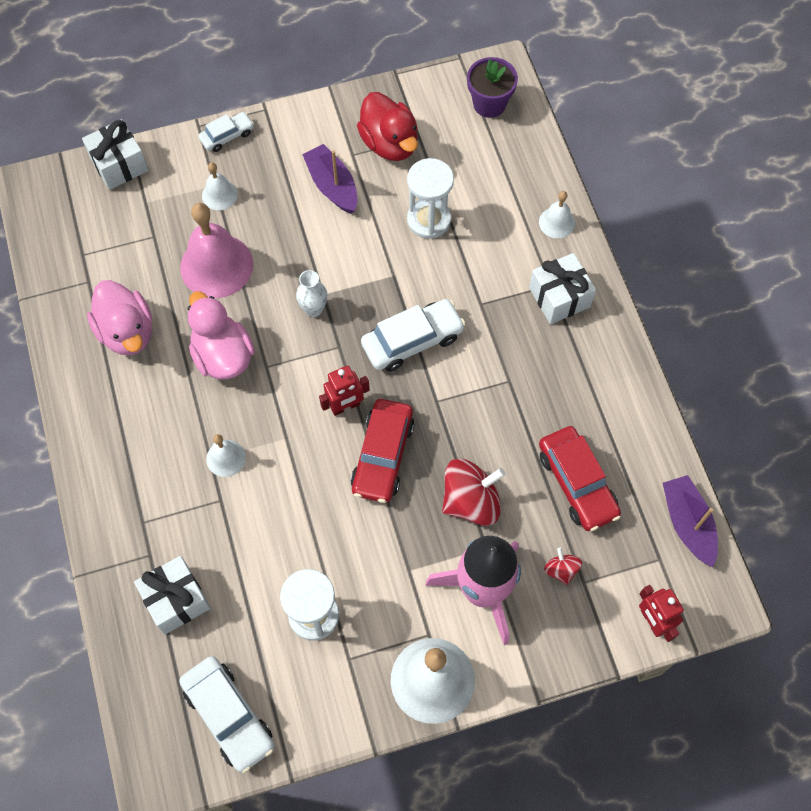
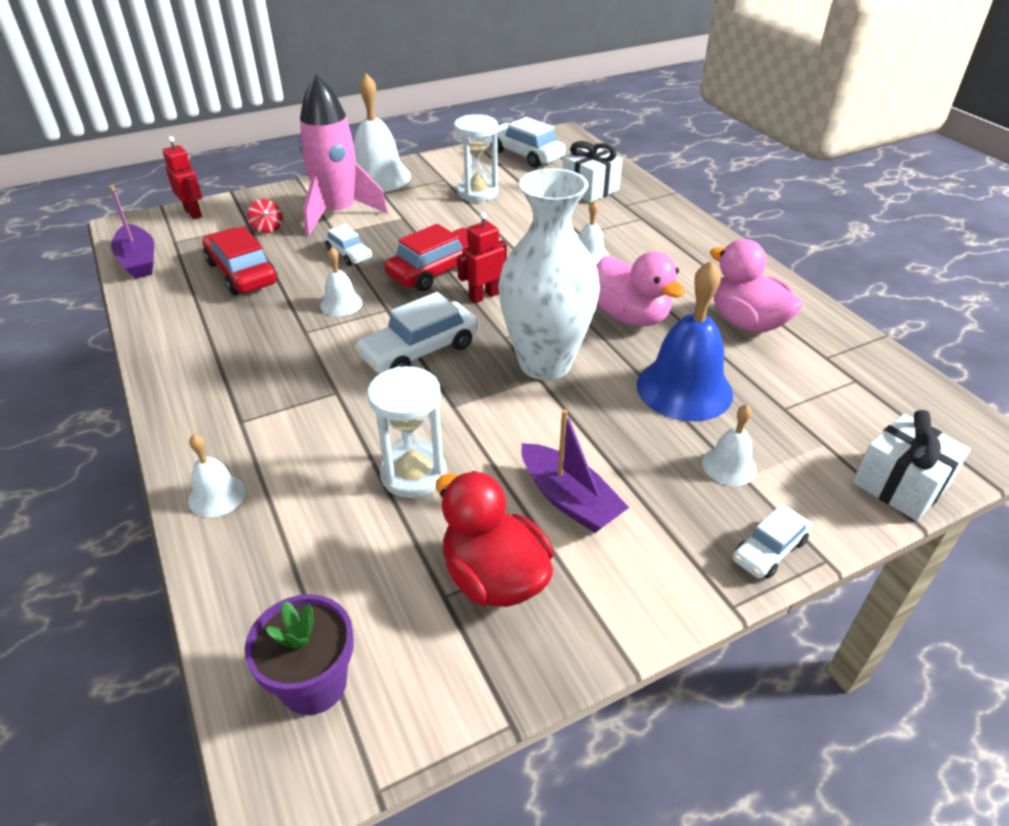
camera: 170 degrees right, 25 degrees down
pink bell [180,203,253,298] -> blue bell [637,260,733,421]
white vase [296,270,327,317] -> white vase [498,168,600,380], size x2.47
red car [351,399,414,503] -> red car turned 45 degrees clockwise [384,224,469,291]
red spinning top [442,459,505,526] -> white car [324,224,372,266]
white gift [529,253,596,324] -> none
none -> white bell [321,247,363,316]

